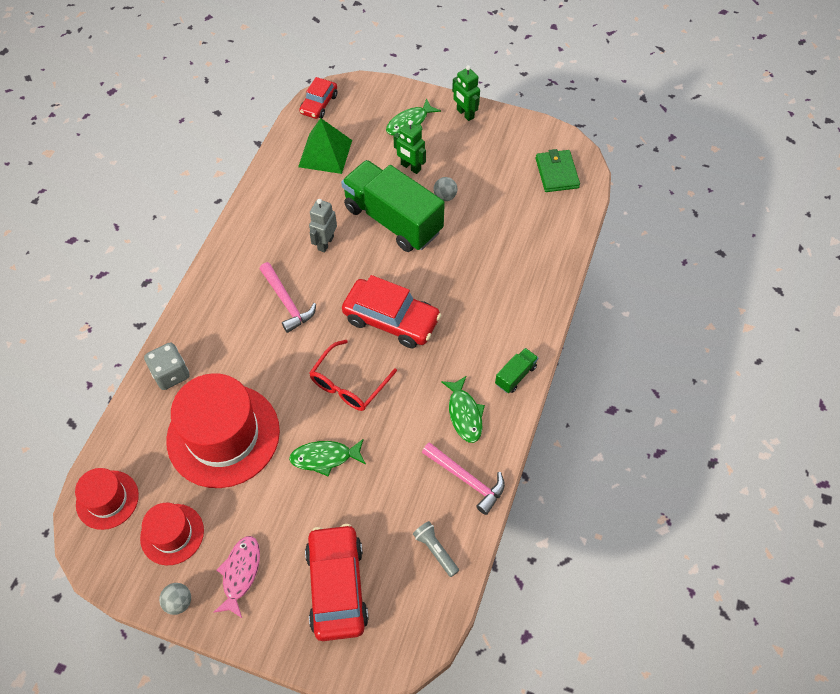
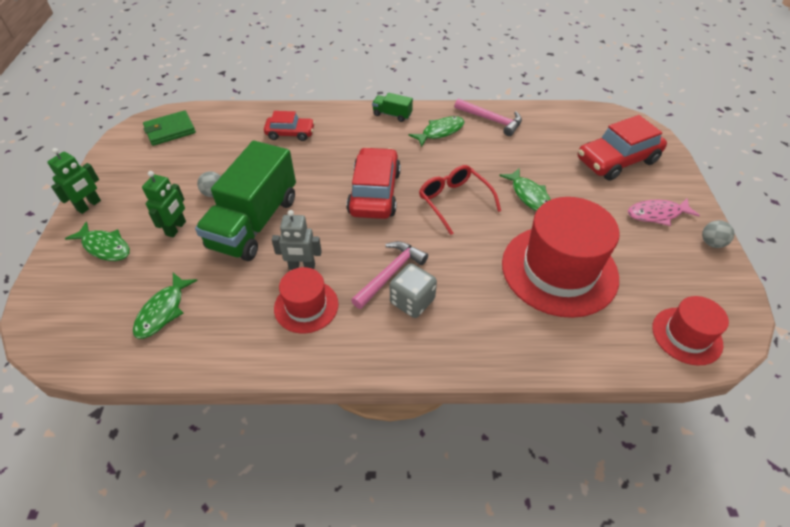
camera: 110 degrees left, 10 degrees down
red hat [140,503,204,565] -> red hat moved to [274,267,338,333]
grey dice [144,342,190,390] -> grey dice moved to [390,263,437,318]
green pyramid [298,118,352,174] -> green fish [133,273,198,339]
red car [299,77,337,119] -> red car moved to [264,111,315,141]
red glasses [309,340,397,411] -> red glasses turned 135 degrees counterclockwise [419,165,501,235]
grey flashlight [413,521,459,577] -> none
pink hammer [422,442,505,515] -> pink hammer turned 105 degrees clockwise [455,99,522,136]

